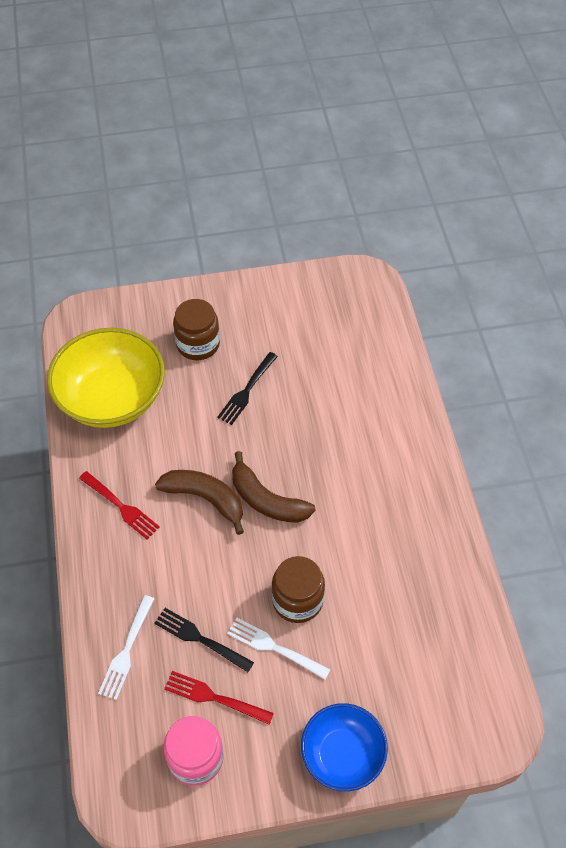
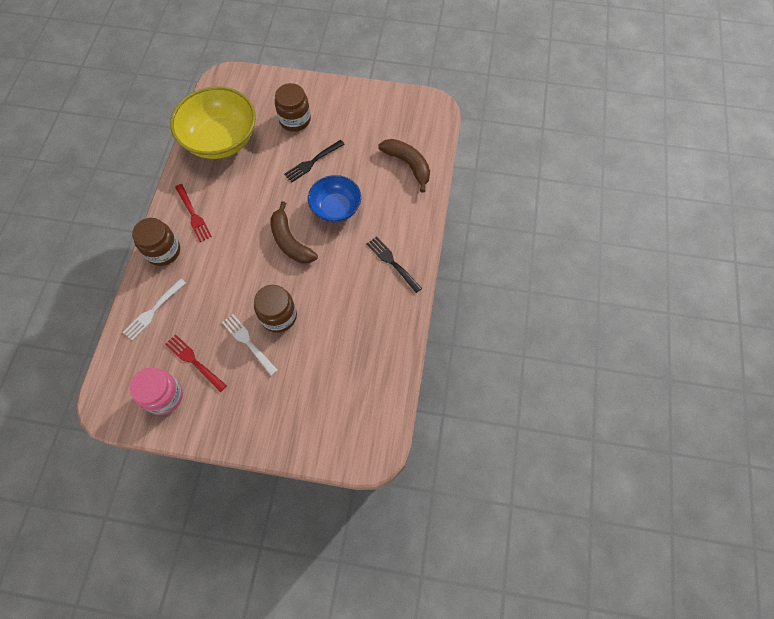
camera: 20 degrees right, 10 degrees up
black fork [154,608,254,672] -> black fork moved to [367,236,422,293]
brown banana [155,470,244,535] -> brown banana moved to [378,139,430,193]
blue bowl [301,703,388,791] -> blue bowl moved to [308,175,361,222]
none -> brown jar [132,218,180,266]

